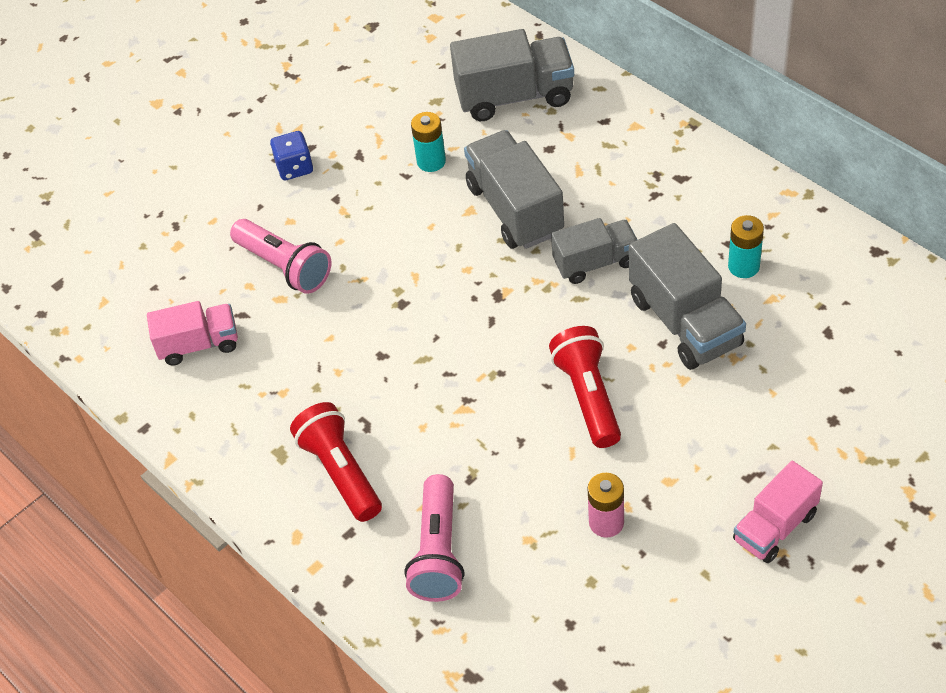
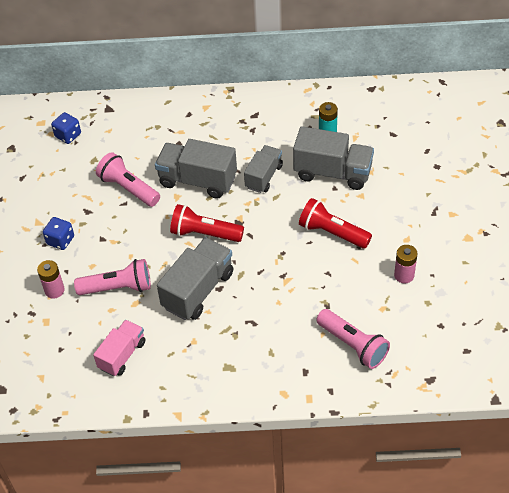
camera: 50 degrees left, 0 degrees up
red flashlight [290,402,382,522] -> red flashlight moved to [170,204,244,242]
turquoise battery [411,112,446,172] -> pink flashlight [96,152,160,207]
grey truck [450,29,574,121] -> grey truck moved to [157,237,233,320]
pink truck [733,461,823,563] -> none
none -> pink battery [37,260,65,299]
none -> blue dice [51,112,81,144]

